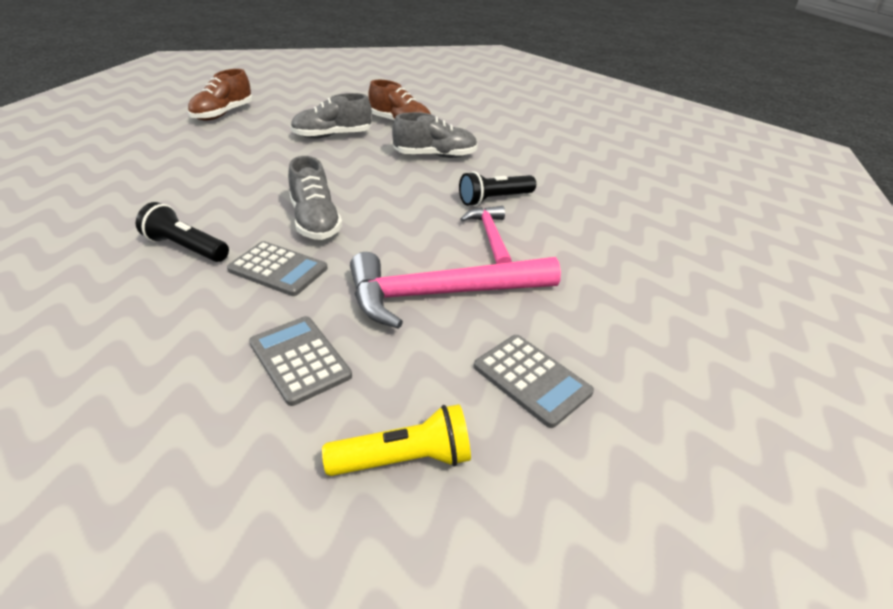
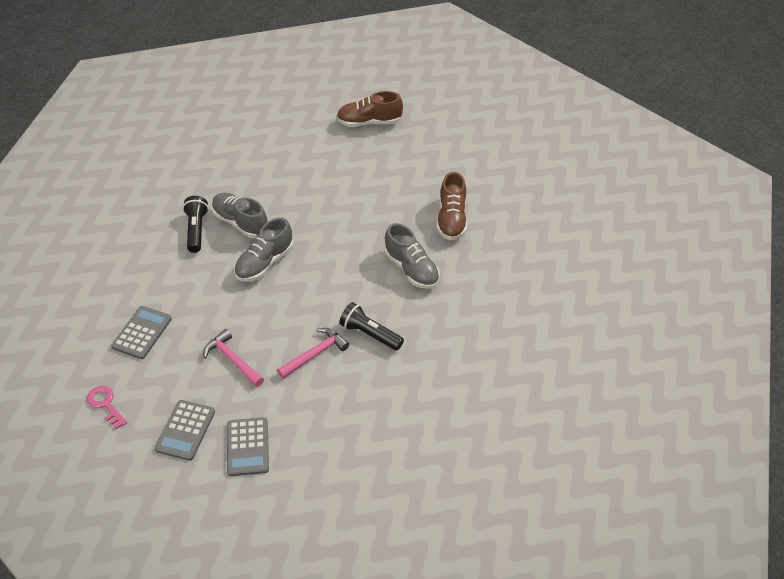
camera: 60 degrees right, 10 degrees up
grey calculator [227,241,328,296] -> grey calculator moved to [227,417,269,476]
grey shoe [290,93,372,139] -> grey shoe moved to [212,193,268,238]
yellow flashlight [322,404,471,476] -> pink key [87,386,127,429]
pink hammer [350,252,561,329] -> pink hammer [203,329,264,387], size x0.55

